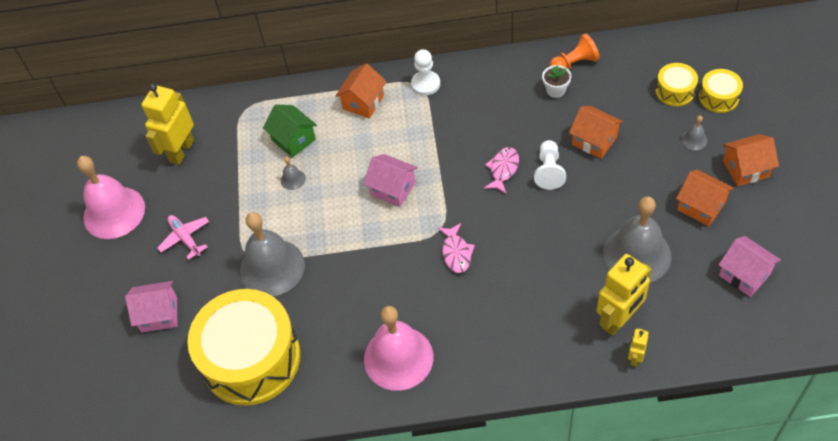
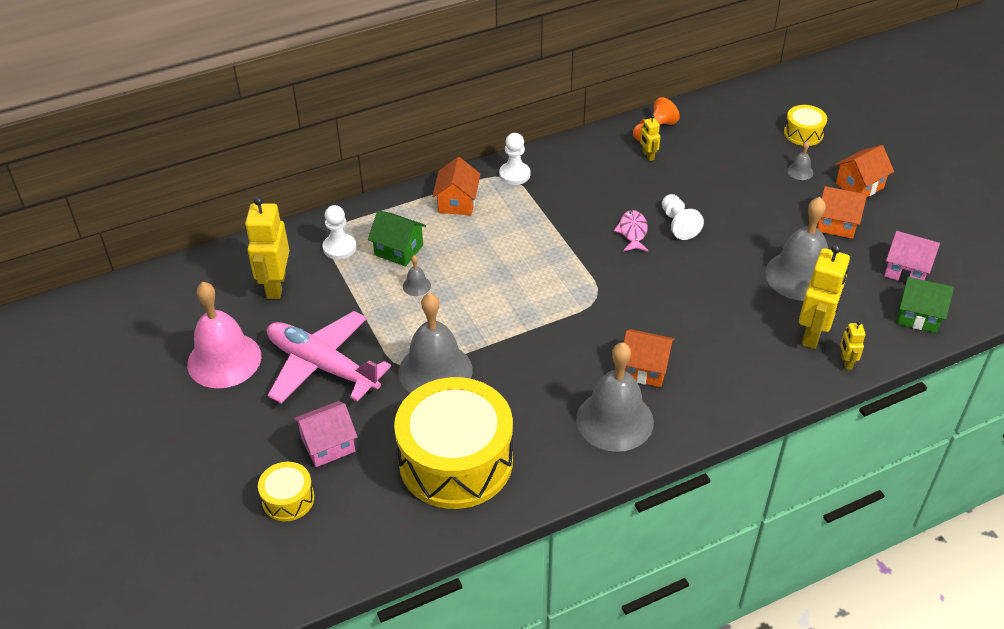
camera: 25 degrees left, 10 degrees down
pink plane [157,215,209,260] -> pink plane [267,311,391,403], size x2.04
pink house [364,154,418,207] -> none
pink bell [364,306,434,391] -> grey bell [576,342,654,452]
pink fish [438,223,475,273] -> none
white flower pot [542,65,571,98] -> yellow robot [640,115,660,161]
orange house [569,106,623,159] -> orange house moved to [624,329,675,387]
yellow drum [655,63,698,106] -> yellow drum moved to [258,462,314,521]
none -> white pawn [323,205,356,260]
none -> green house [897,277,954,333]

